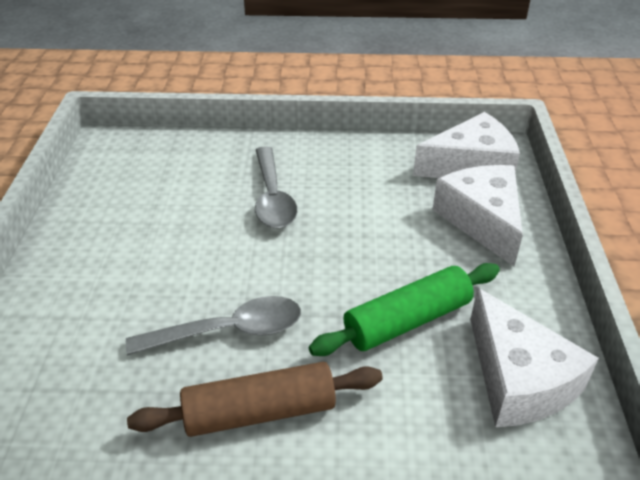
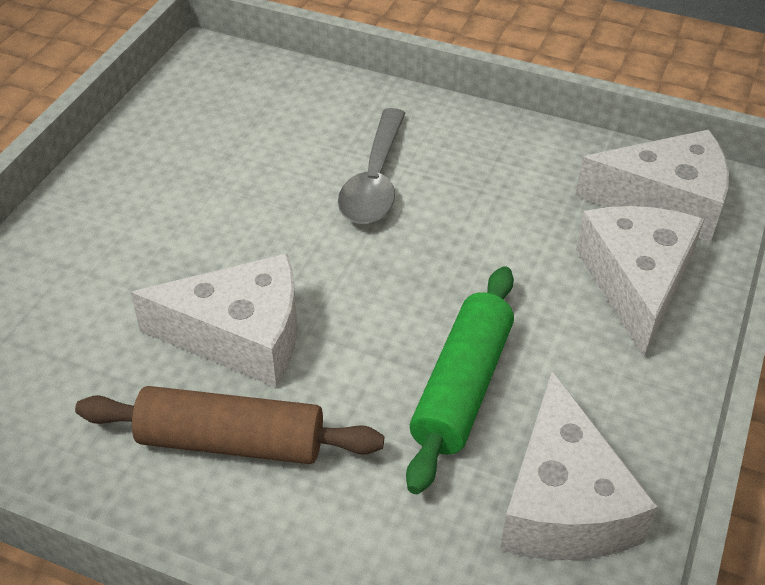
camera: 20 degrees right, 5 degrees up
grey spoon [126,296,301,356] -> white cheese [130,253,298,387]
green rolling pin [309,263,500,356] -> green rolling pin turned 60 degrees counterclockwise [406,266,514,494]

